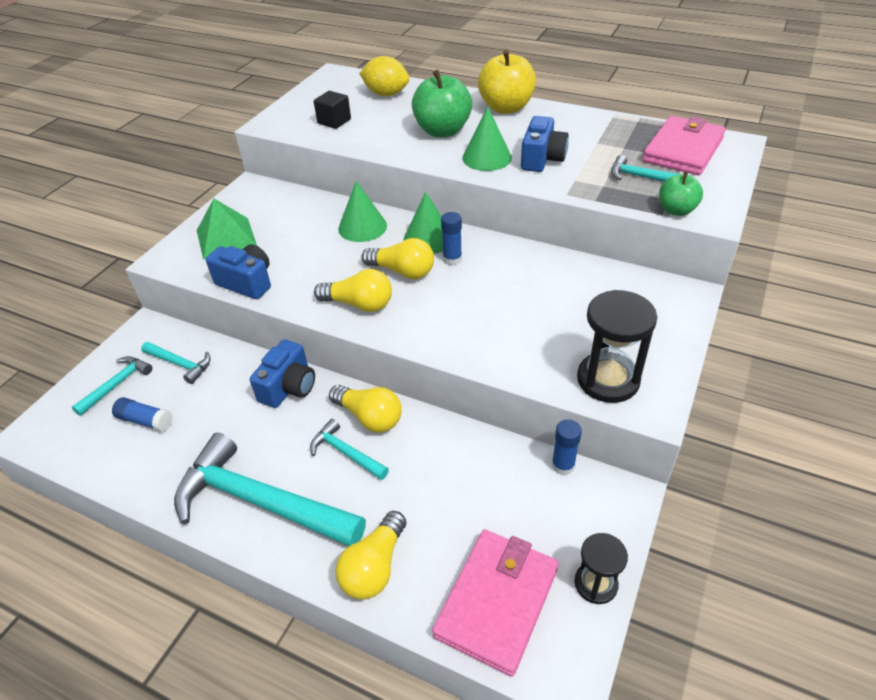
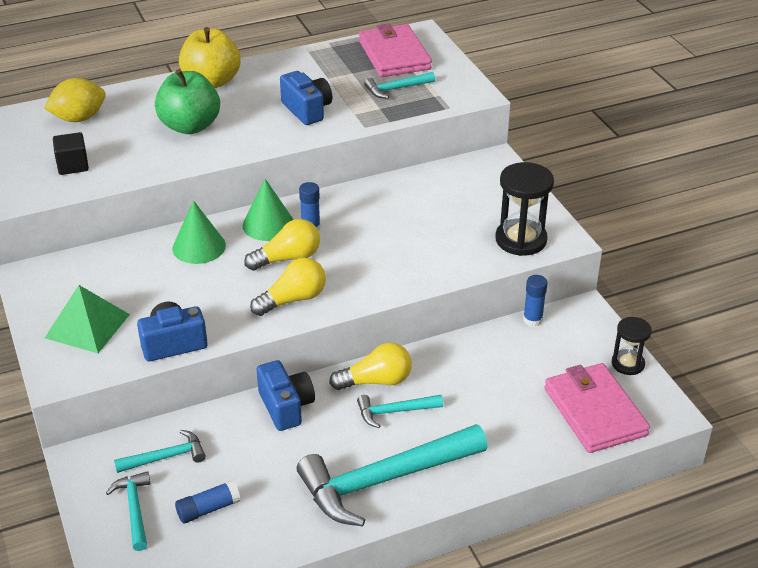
camera: 50 degrees left, 5 degrees down
yellow light bulb [335,511,407,599] -> none
green cone [462,107,512,171] -> none
green apple [659,171,703,216] -> none

